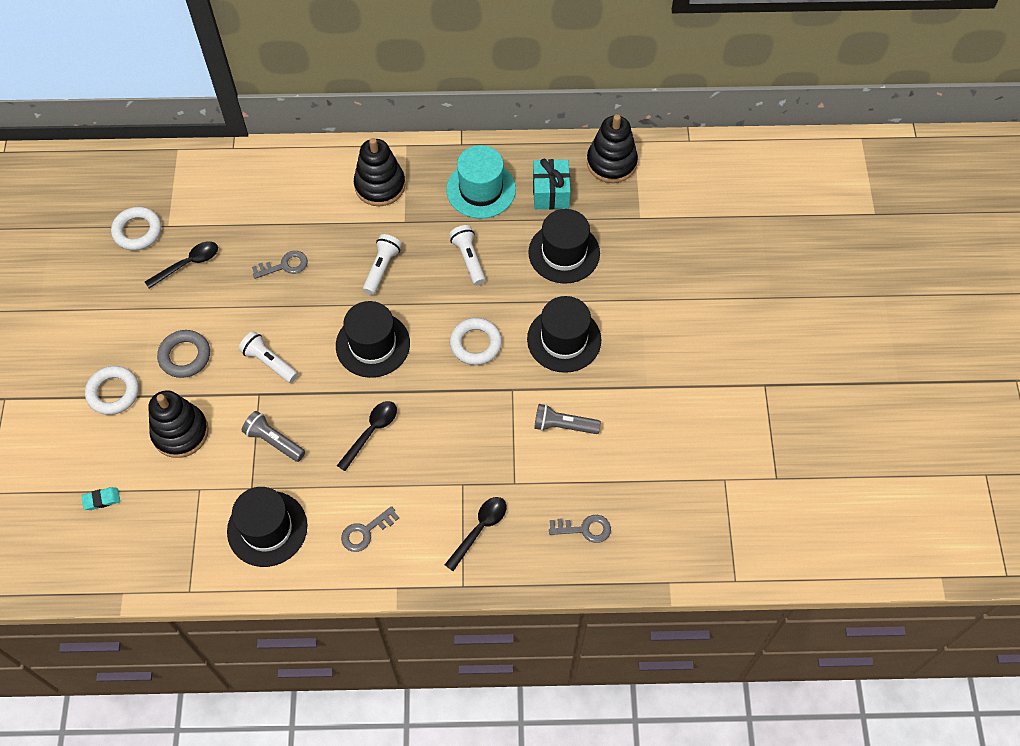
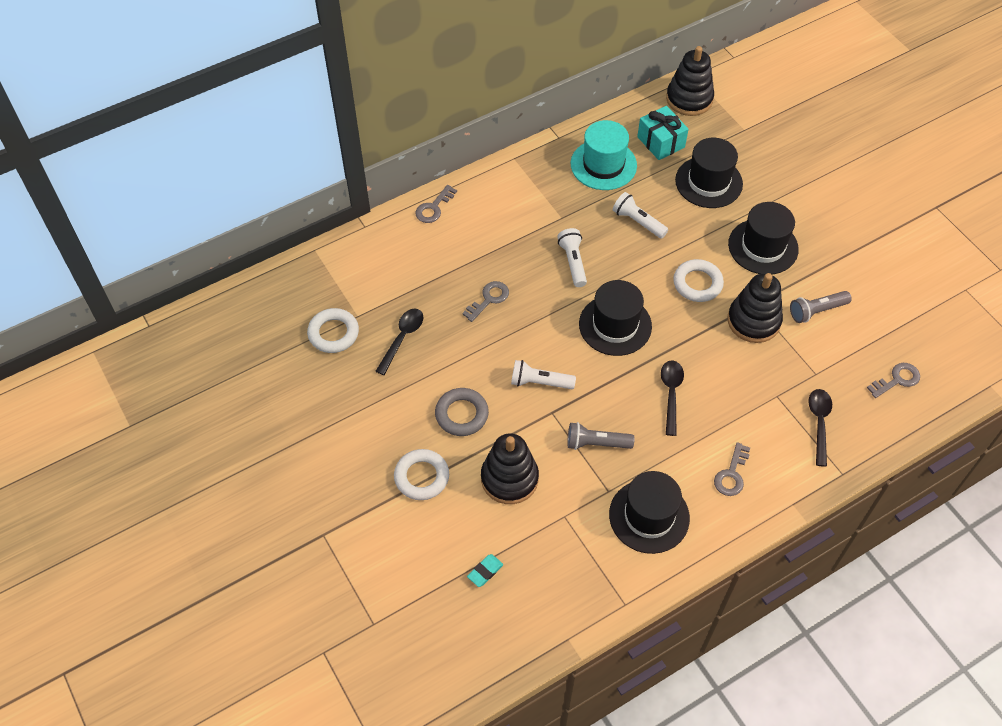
camera: 30 degrees left, 5 degrees down
black stacking toy [354,138,405,206] -> black stacking toy moved to [727,273,783,343]
none -> grey key [415,185,457,223]

